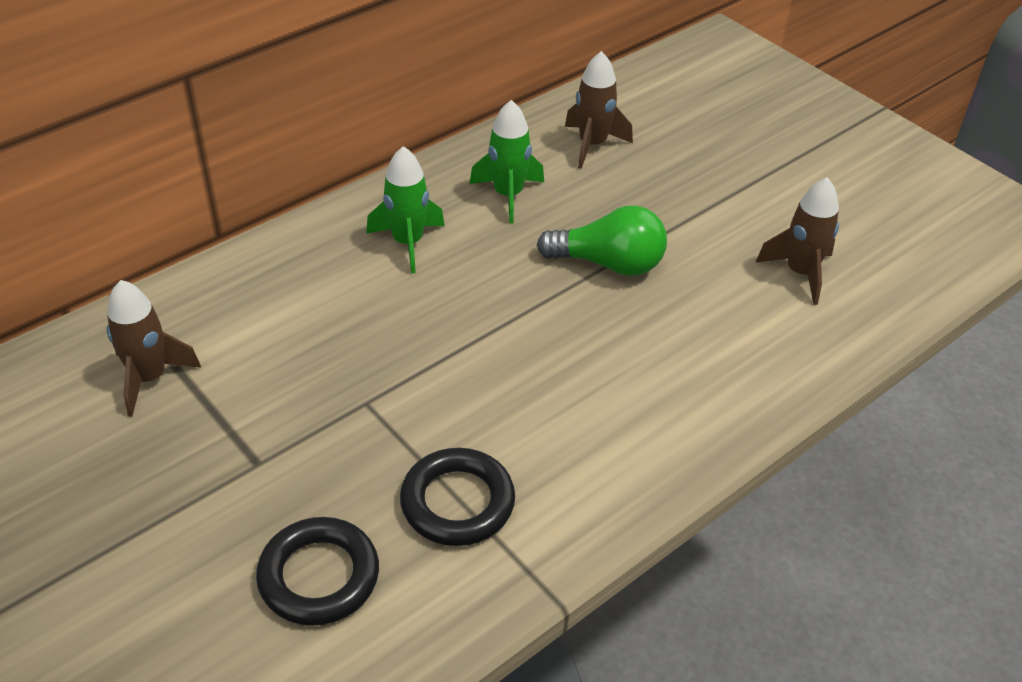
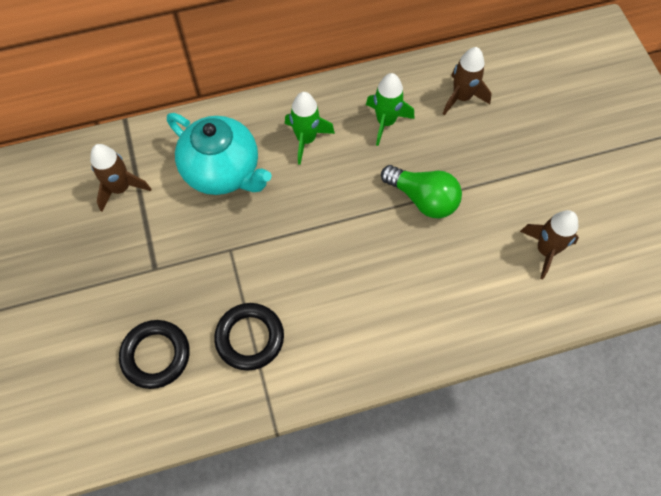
camera: 25 degrees right, 20 degrees up
none -> turquoise teapot [167,113,272,195]

